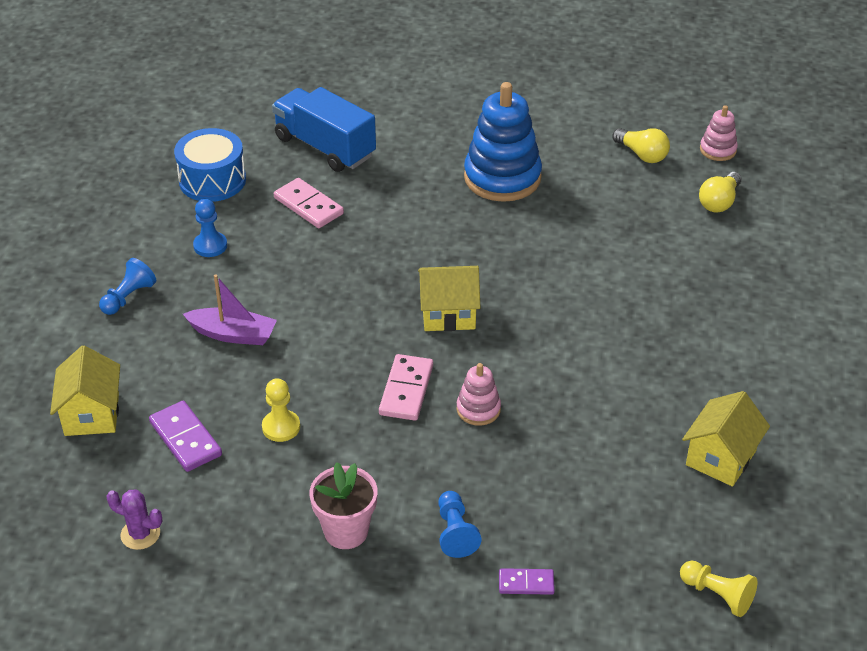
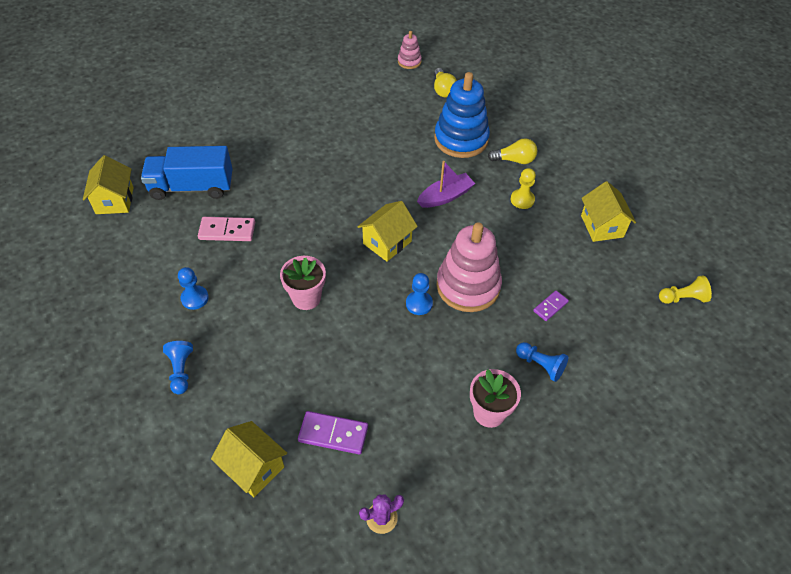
camera: 45 degrees left, 10 degrees up
blue drum [174,128,246,202] -> none
purple boat [183,274,277,345] -> purple boat moved to [417,161,475,208]
yellow pawn [262,378,300,442] -> yellow pawn moved to [511,168,536,209]
pink domino [379,354,433,421] -> blue pawn [406,273,433,315]
pink stacking toy [457,363,501,426] -> pink stacking toy [436,223,502,312], size x2.07
blue stacking toy [464,82,542,202] -> blue stacking toy moved to [434,72,490,158]
purple domino [499,568,555,595] -> purple domino moved to [533,291,569,321]
yellow light bulb [612,128,670,163] -> yellow light bulb moved to [488,138,537,164]
none -> yellow house [83,155,134,214]
none -> pink flower pot [280,256,326,310]

